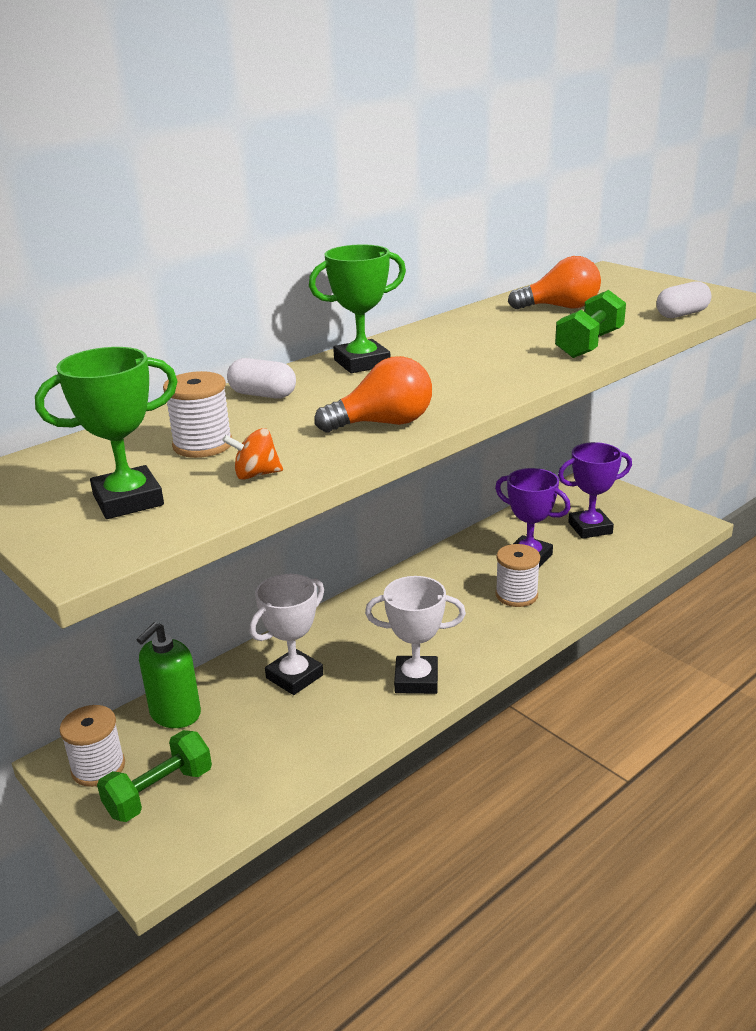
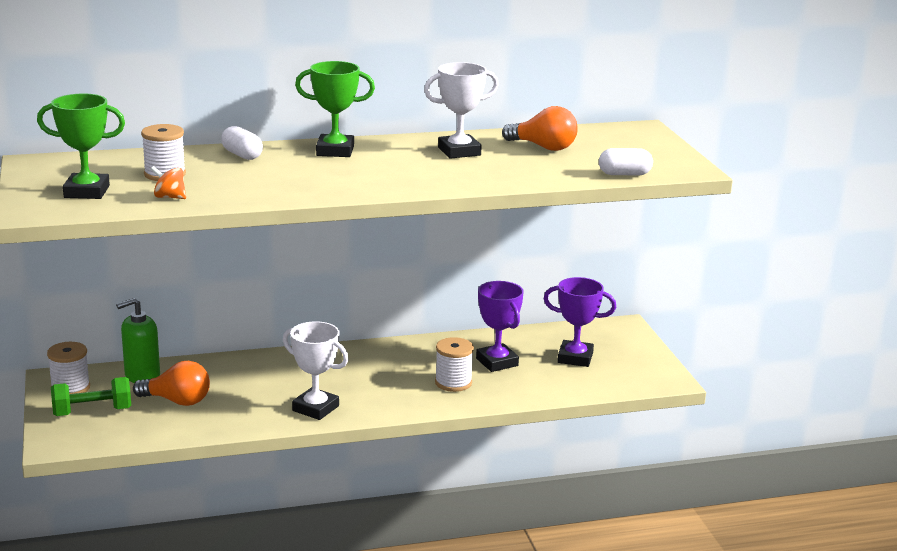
camera: 25 degrees right, 5 degrees down
white trophy [250,574,324,695] -> white trophy moved to [424,62,499,159]
orange light bulb [314,356,432,432] -> orange light bulb moved to [133,361,210,406]
green dumbbell [555,290,626,358] -> none

